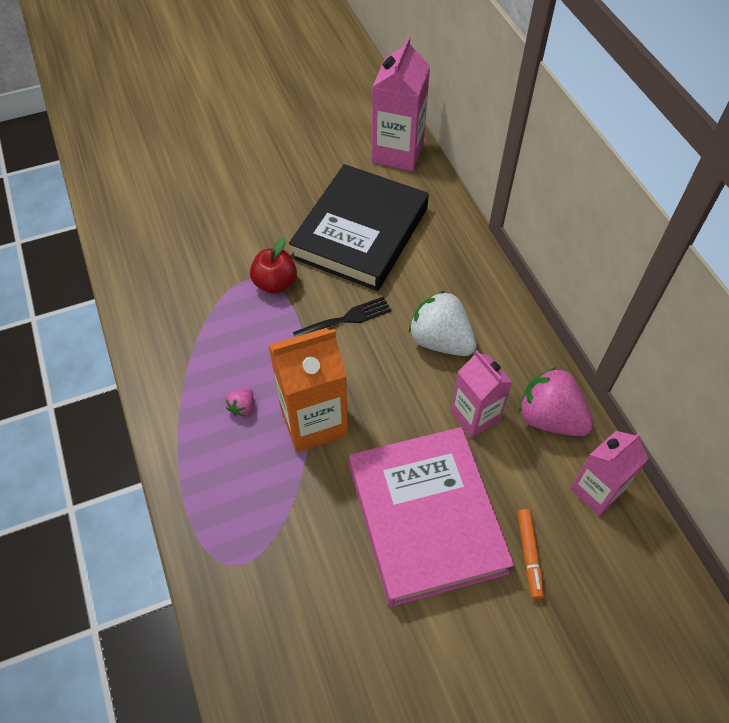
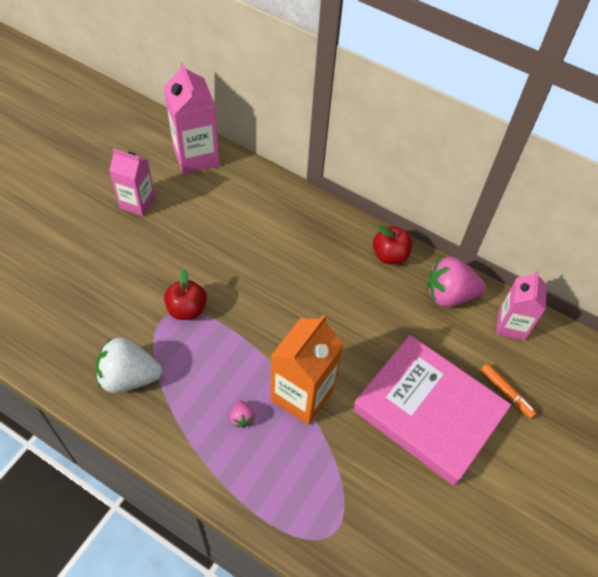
camera: 40 degrees left, 0 degrees up
black book [289,164,429,291] -> none
black fork [293,296,392,337] -> none
white strawberry [409,291,477,356] -> white strawberry moved to [96,338,162,393]
pink carton [451,350,513,438] -> pink carton moved to [109,148,155,216]
none -> red apple [373,226,412,264]

